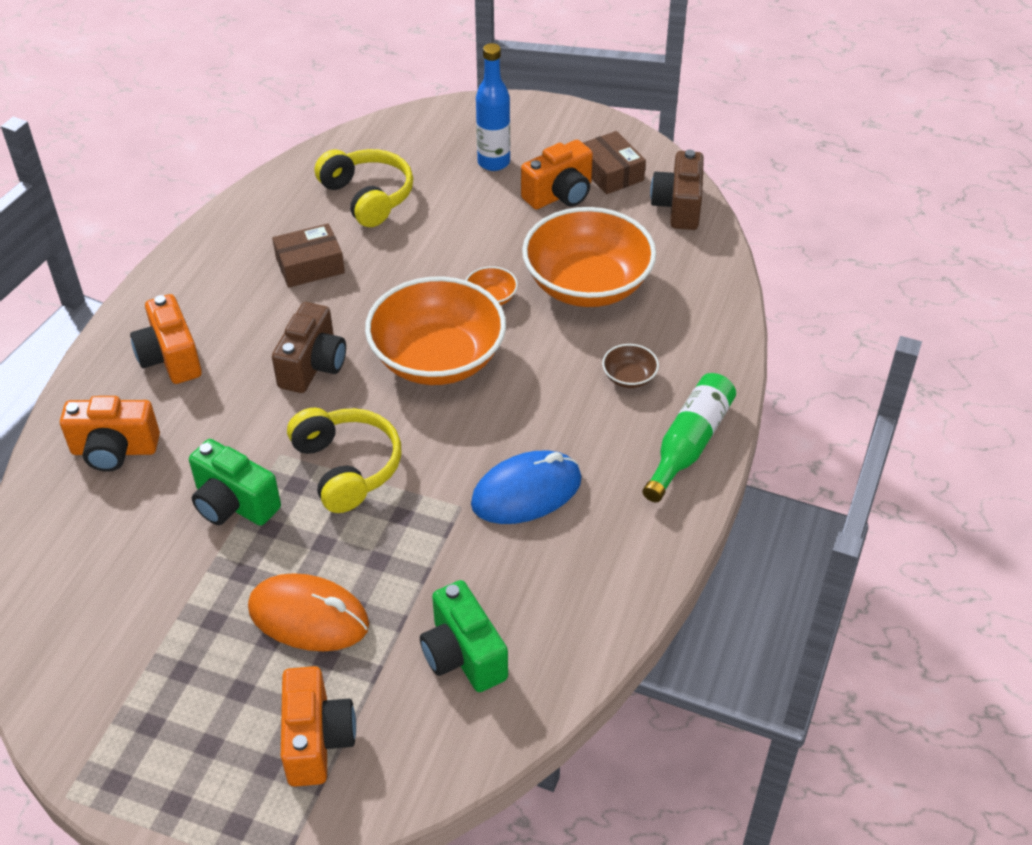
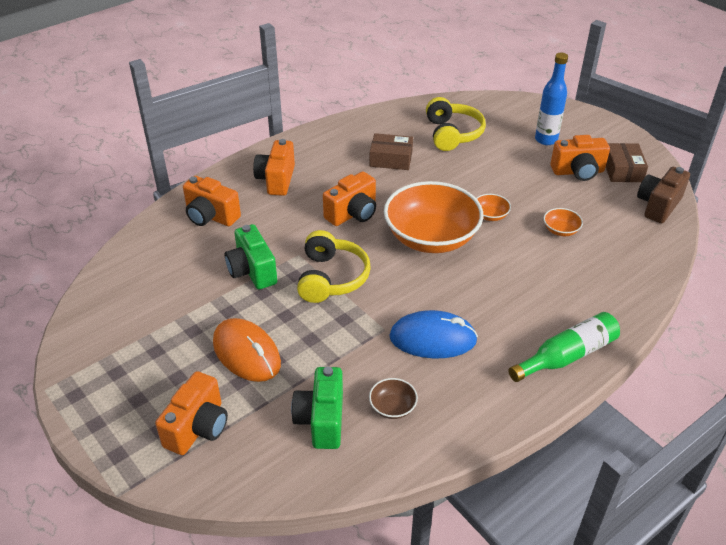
camera: 30 degrees right, 5 degrees down
brown camera [272,302,346,393] -> orange camera [323,171,376,226]
orange bowl [522,207,656,307] -> orange bowl [543,208,583,236], size x0.40
brown bowl [602,344,659,388] -> brown bowl moved to [369,378,418,419]

